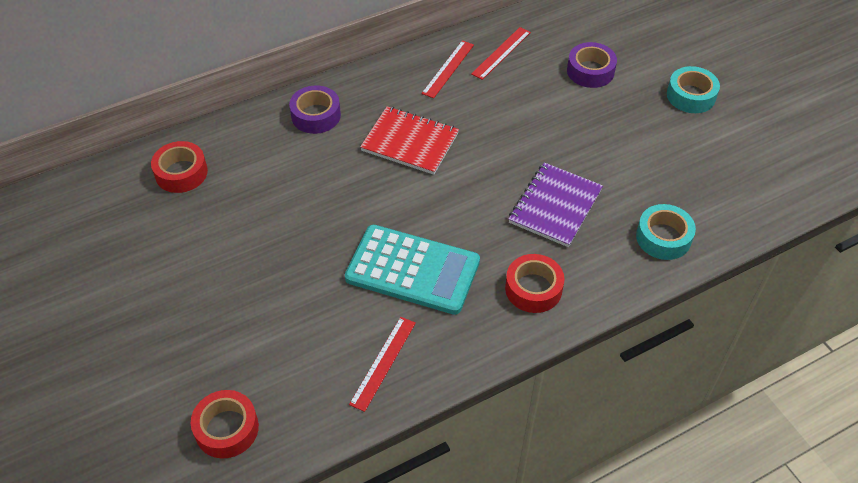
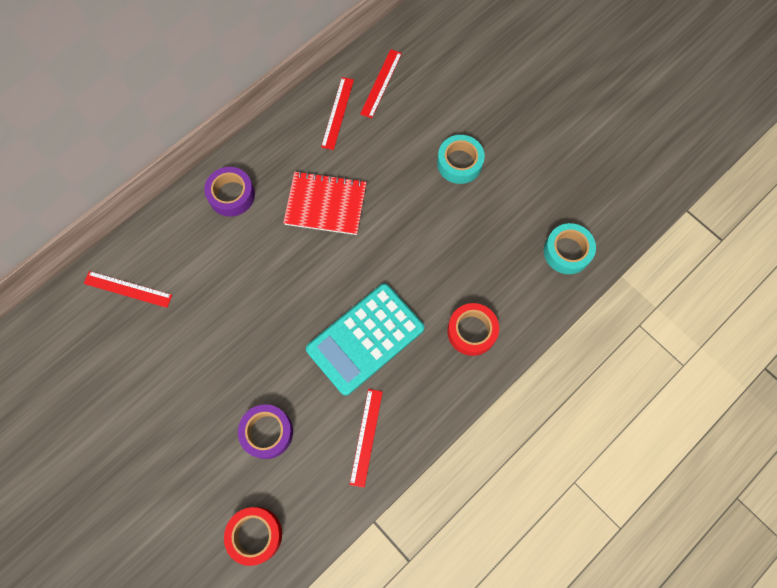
camera: 15 degrees left, 20 degrees up
red tape [151,141,208,193] -> red ruler [84,271,172,308]
turquoise calculator [345,225,480,315] -> turquoise calculator turned 135 degrees clockwise [306,283,424,396]
purple notebook [509,163,603,247] -> none
purple tape [567,42,617,88] -> purple tape moved to [238,404,293,459]
turquoise tape [667,66,720,113] -> turquoise tape moved to [437,135,485,184]

